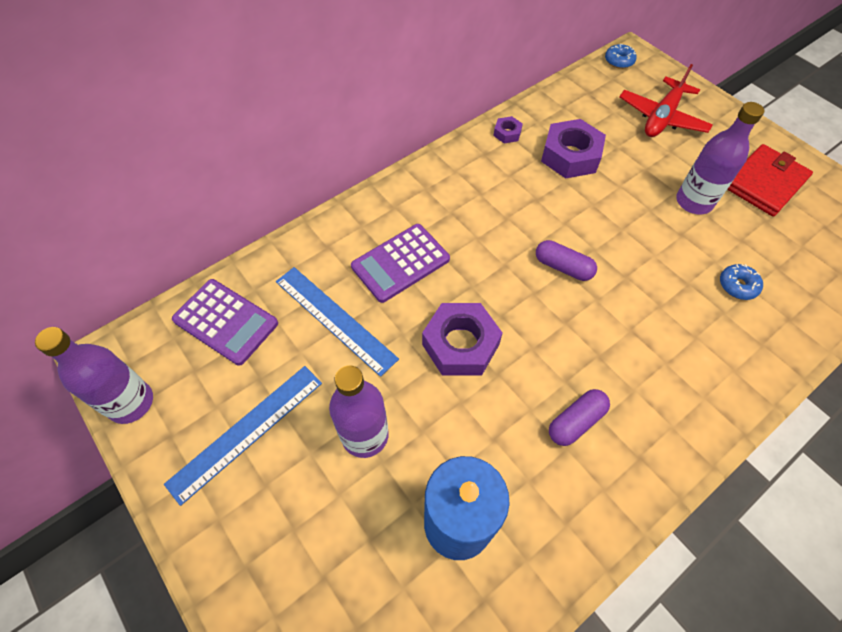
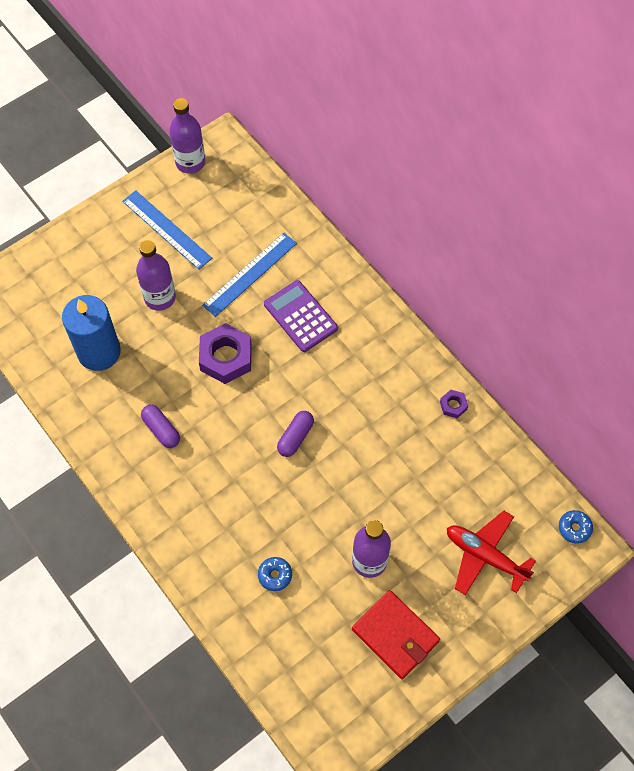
camera: 90 degrees right, 5 degrees up
purple calculator [172,279,278,366] -> none
purple nut [541,119,606,178] -> none

